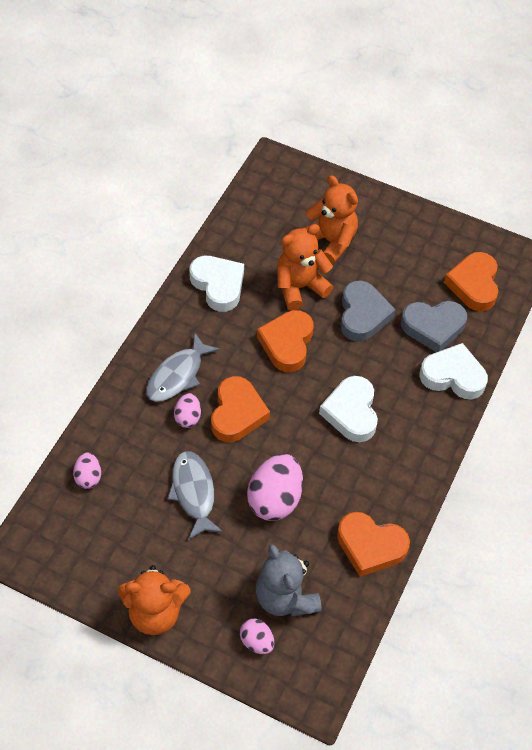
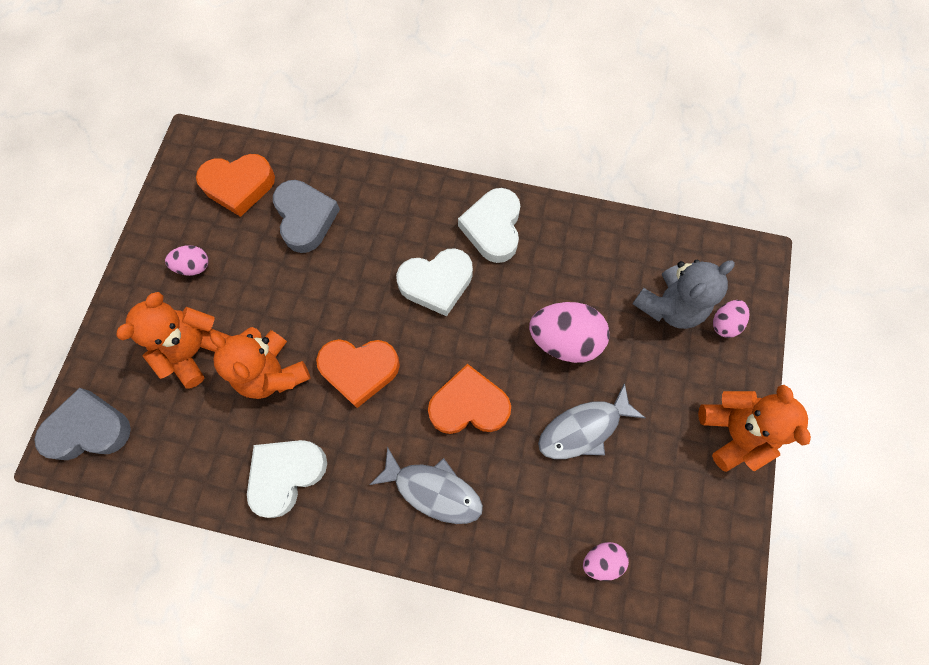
camera: 100 degrees left, 15 degrees up
pink egg [174,393,201,428] -> pink egg moved to [165,245,209,276]
orange heart [337,512,410,577] -> none
grey heart [341,280,396,342] -> grey heart moved to [34,388,131,460]
white heart [419,343,488,399] -> white heart moved to [458,188,520,263]

